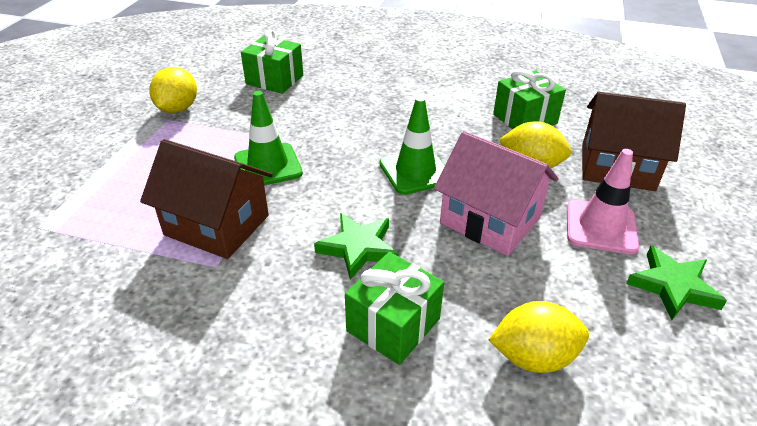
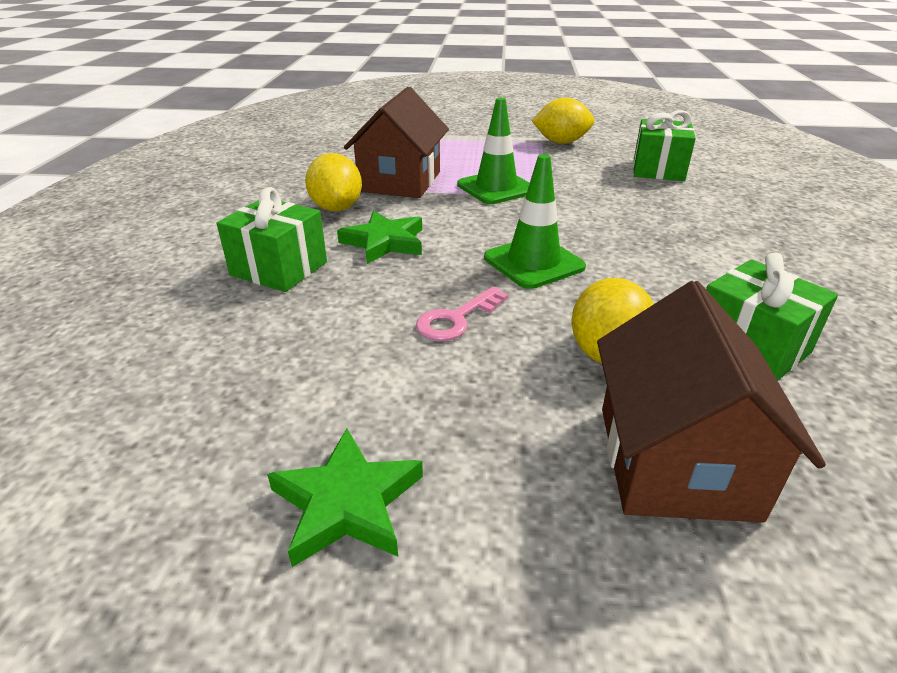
camera: 80 degrees right, 5 degrees down
pink house [434,131,558,256] -> pink key [416,287,508,341]
yellow lemon [489,301,589,373] -> yellow lemon moved to [305,153,362,211]
pink traffic cone [567,149,640,254] -> none

